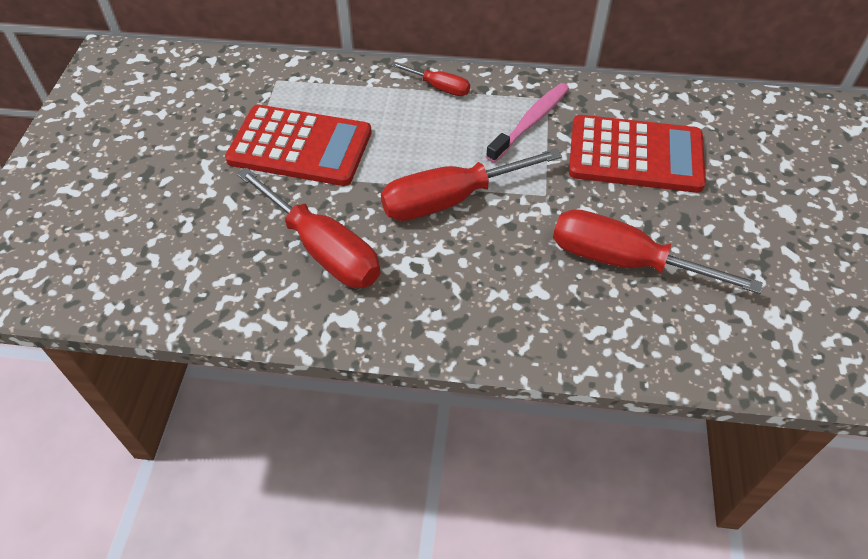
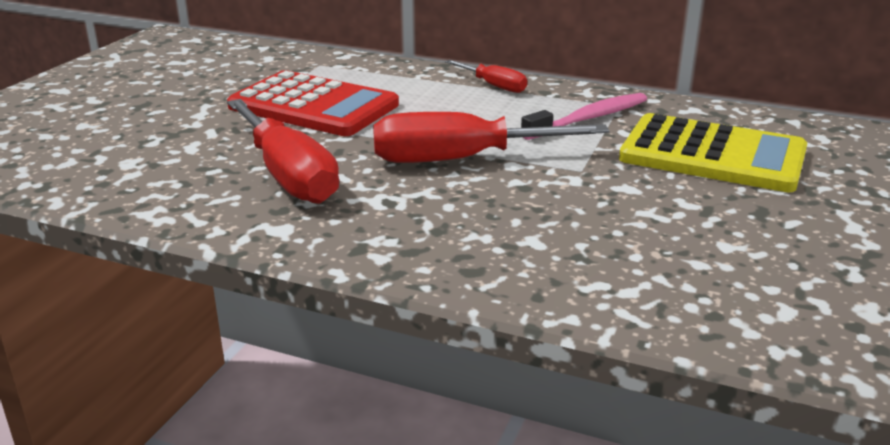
camera: 15 degrees right, 25 degrees down
red screwdriver [553,209,763,294] -> none
red calculator [569,115,706,193] -> yellow calculator [619,113,807,192]

